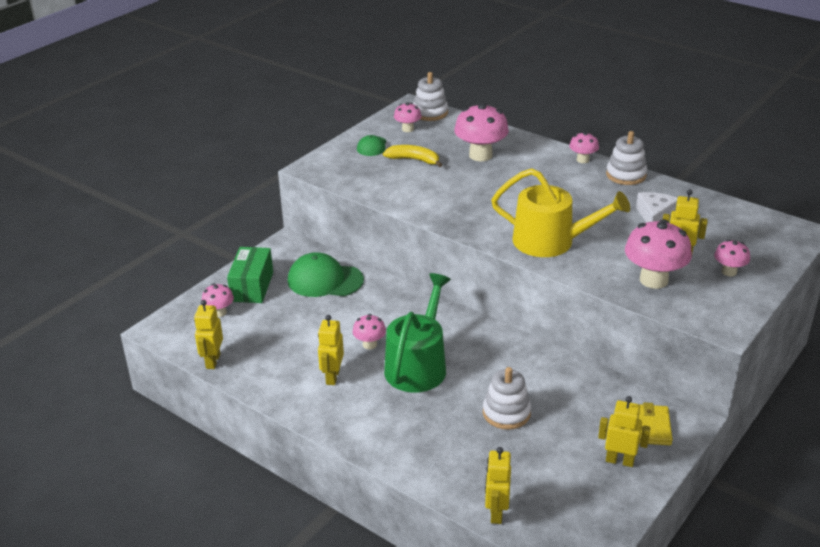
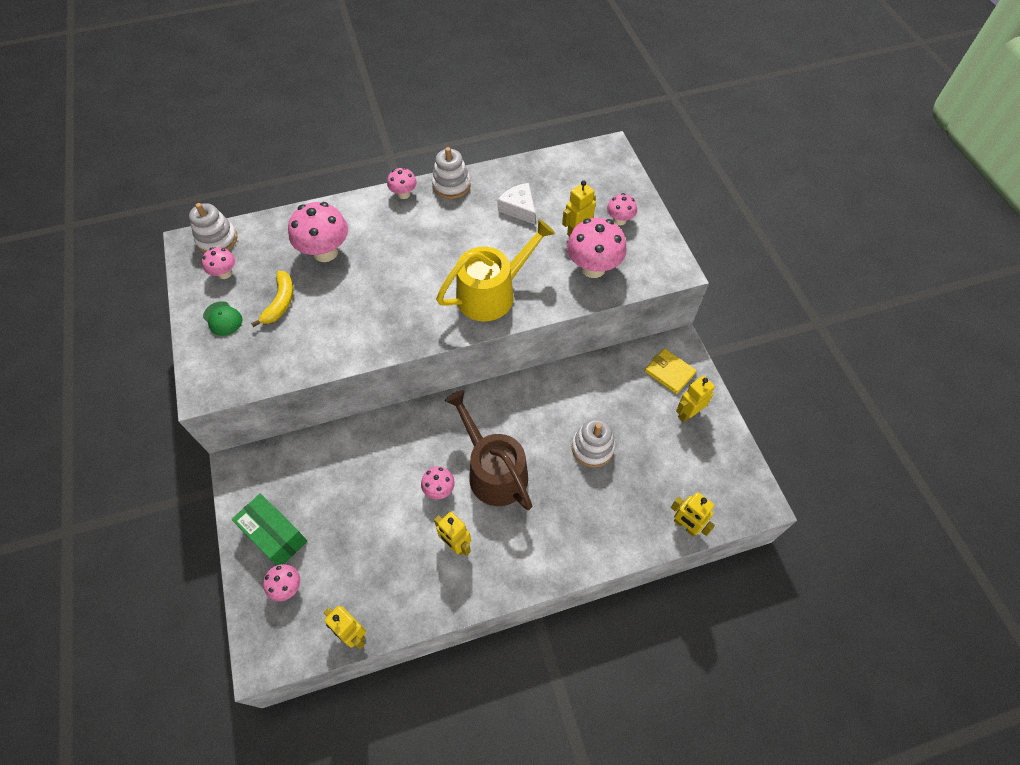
camera: 55 degrees left, 25 degrees up
green cap [288,252,364,297] -> none
yellow banana [383,145,442,167] -> yellow banana turned 135 degrees clockwise [251,271,293,327]
green watering can [384,273,451,392] -> brown watering can [445,390,532,510]

